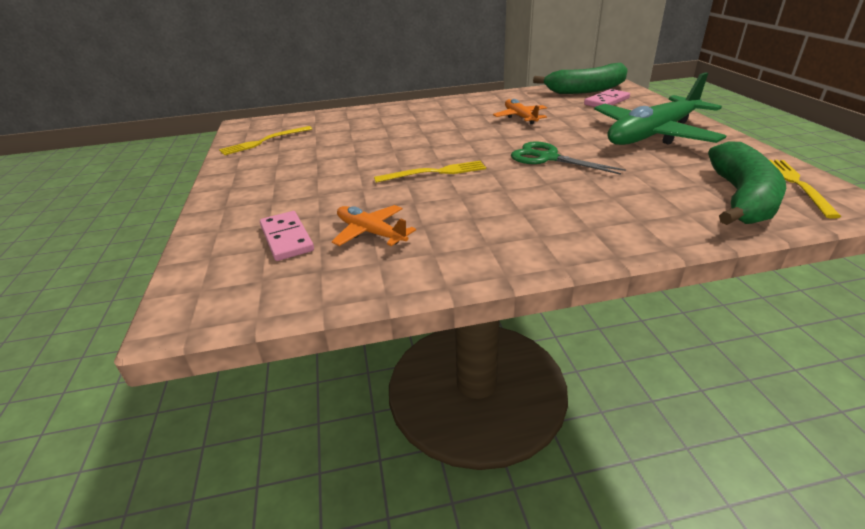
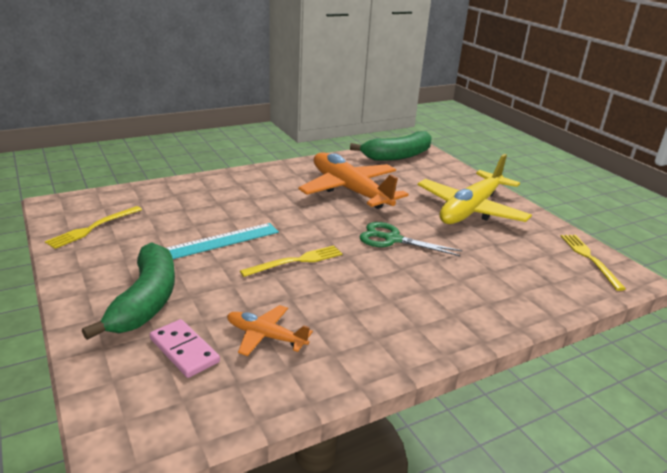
camera: 20 degrees left, 5 degrees down
orange plane [493,99,547,124] -> orange plane [298,153,409,209], size x2.07
pink domino [584,89,630,107] -> none
green plane [594,72,726,145] -> yellow plane [418,154,532,224]
green banana [708,142,786,225] -> green banana moved to [82,242,175,340]
none -> turquoise ruler [167,223,279,259]

